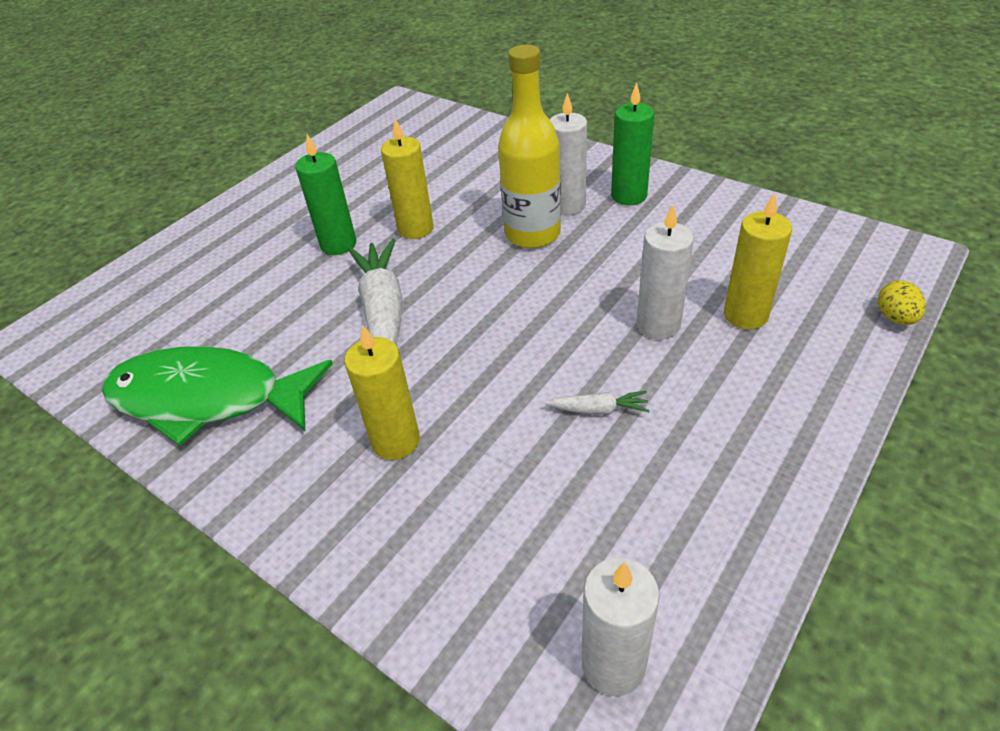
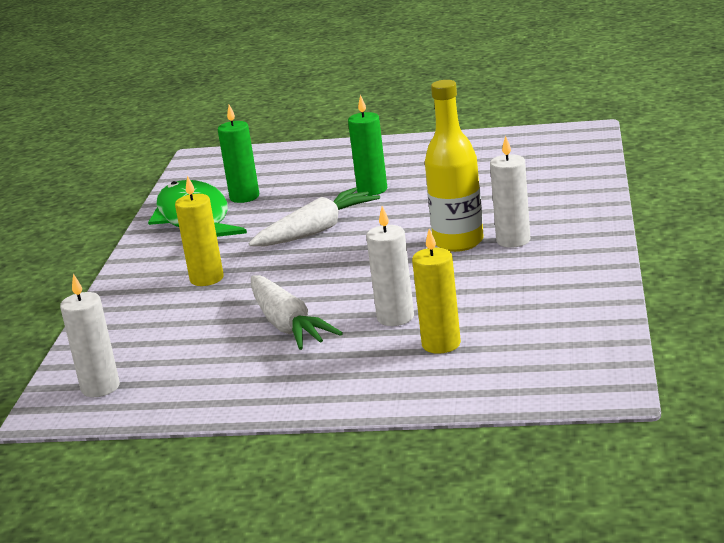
camera: 60 degrees right, 20 degrees down
yellow candle [381,118,434,239] -> none
white carrot [545,391,650,415] -> white carrot [251,275,343,350], size x2.19
green candle [611,83,654,205] -> green candle moved to [218,105,259,203]
yellow egg [878,280,926,325] -> none

